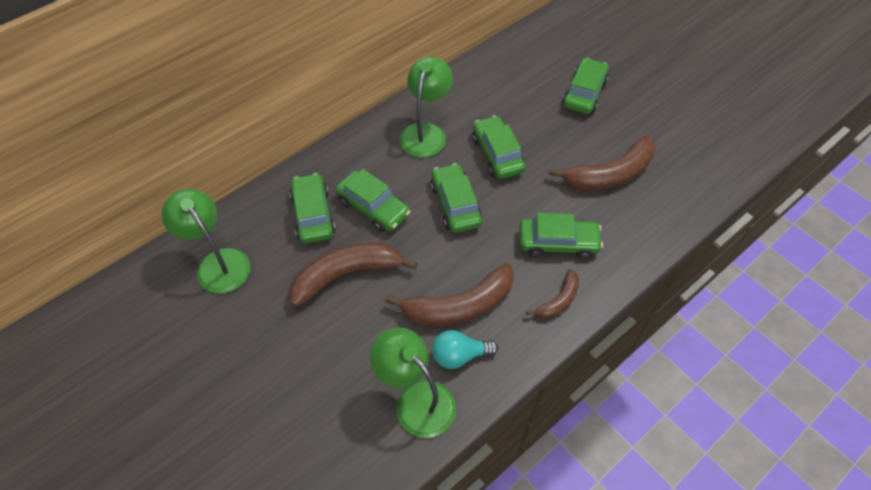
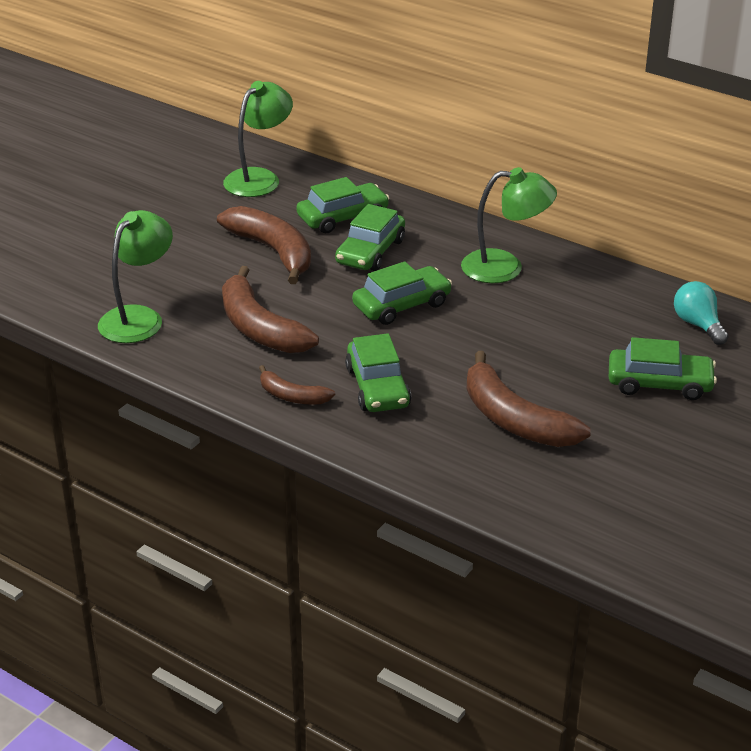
camera: 75 degrees right, 20 degrees down
turquoise light bulb [432,330,498,369] -> turquoise light bulb moved to [674,281,729,345]
green car [472,115,526,179] -> none

